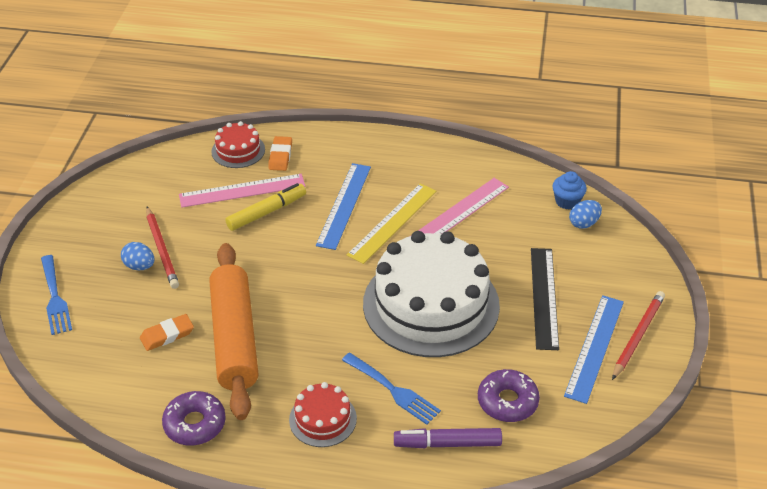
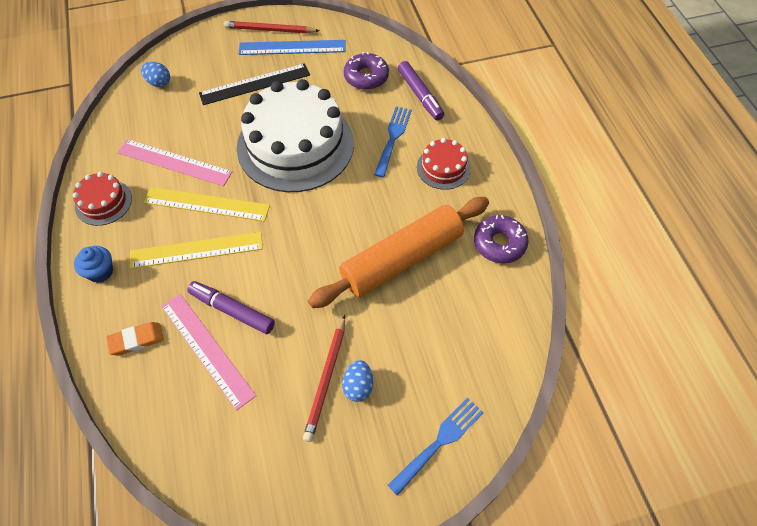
camera: 115 degrees left, 15 degrees up
orange eraser [140,314,194,351] -> none
red pencil [146,207,179,289] -> red pencil turned 150 degrees clockwise [303,315,345,442]
red cake [211,121,265,168] -> red cake moved to [72,172,132,226]
yellow marker [225,183,306,231] -> purple marker [187,281,275,334]
blue ruler [316,163,371,250] -> yellow ruler [130,232,263,269]
blue cupcake [552,171,587,209] -> blue cupcake moved to [74,246,113,283]

